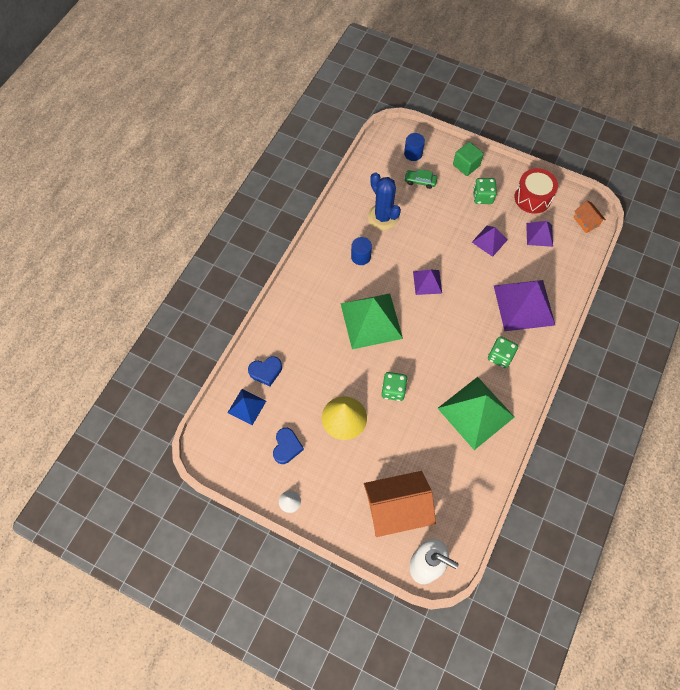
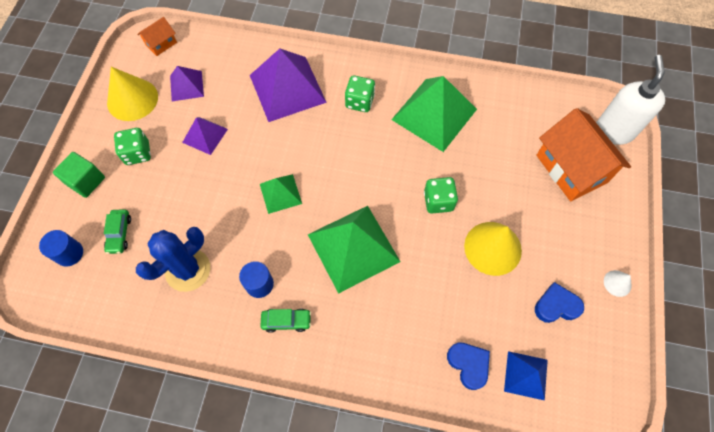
camera: 105 degrees left, 0 degrees up
purple pyramid [413,270,442,295] -> green pyramid [260,174,302,214]
red drum [515,168,558,214] -> yellow cone [107,67,158,121]
none -> green car [260,308,311,333]

